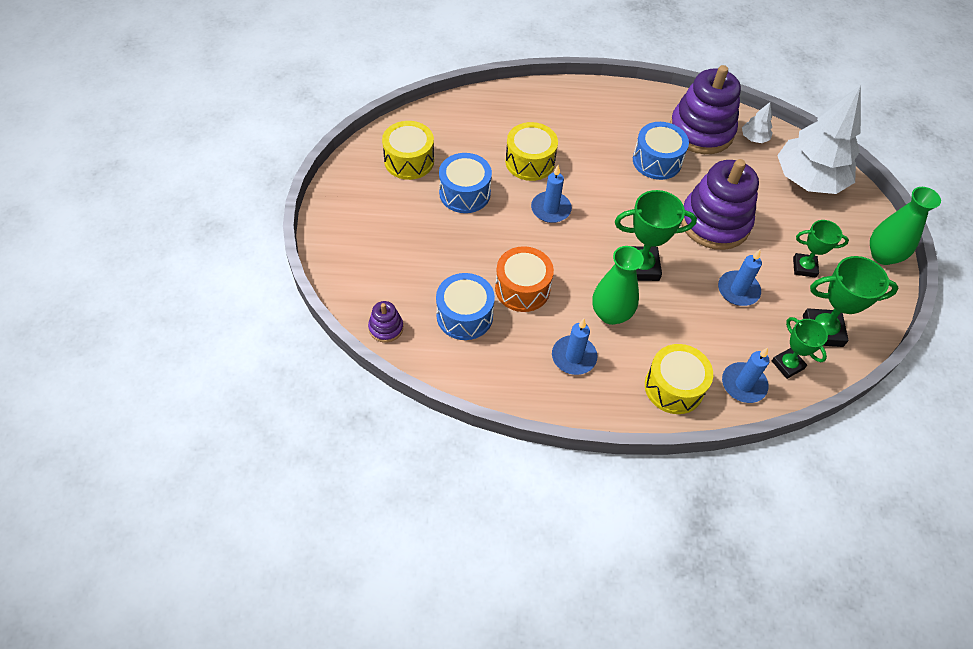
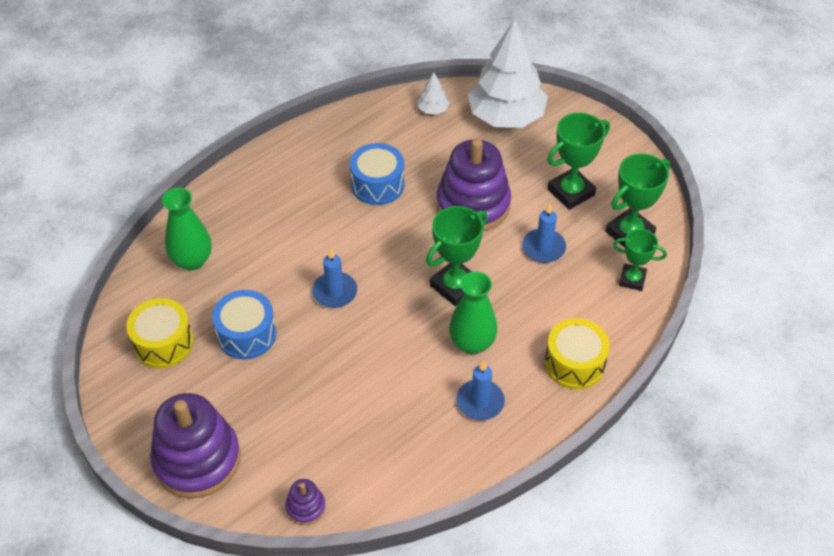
camera: 40 degrees left, 5 degrees down
blue drum [436,273,495,340] -> none
orange drum [495,246,554,312] -> none
yellow drum [505,122,558,181] -> none
purple stacking toy [670,65,741,154] -> purple stacking toy moved to [150,393,241,498]
blue candle [722,348,770,403] -> none
green trophy [793,220,849,278] -> green trophy [547,113,610,210], size x1.55
green vase [870,187,941,265] -> green vase moved to [162,188,212,271]

